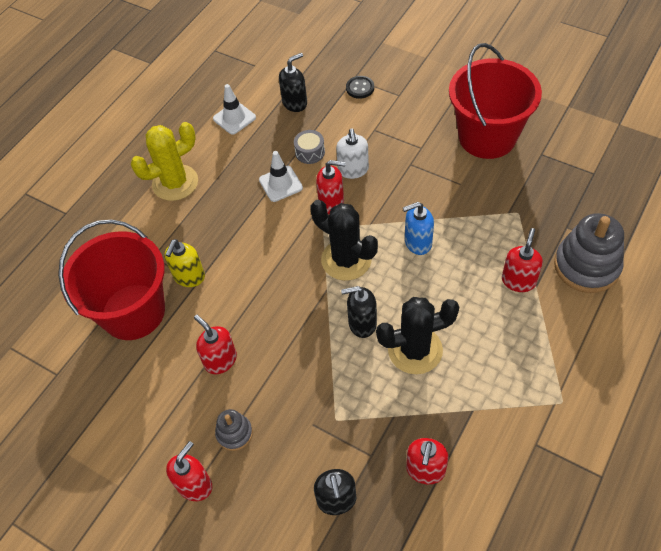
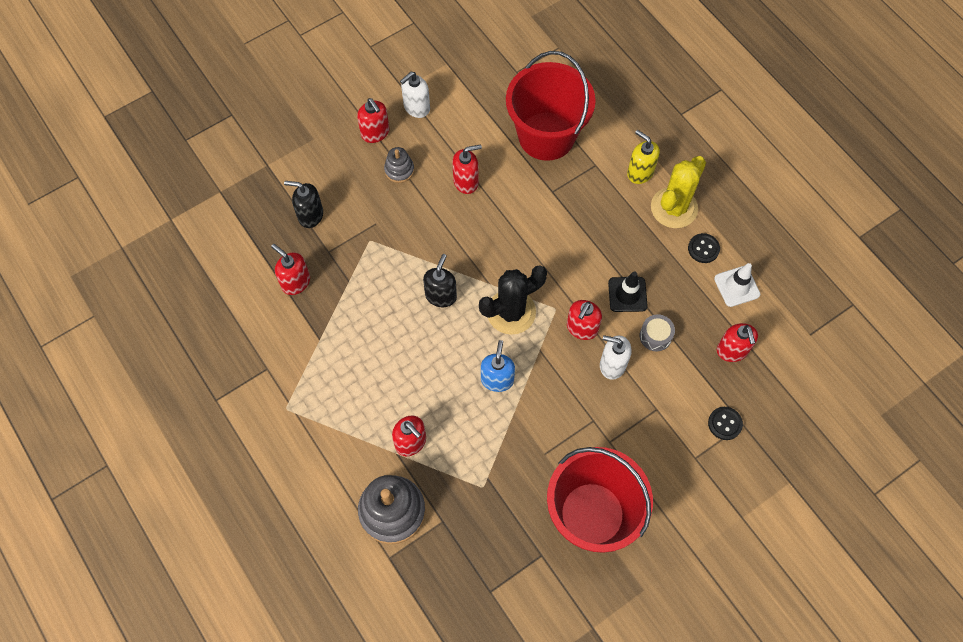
camera: 110 degrees right, 10 degrees up
yellow cactus [131,122,198,201] -> yellow cactus turned 45 degrees clockwise [651,156,706,228]
yellow soap dispenser [165,239,205,287] -> yellow soap dispenser moved to [627,130,660,184]
white traffic cone [259,151,303,202] -> black traffic cone [608,271,648,312]
black soap dispenser [279,53,307,112] -> red soap dispenser [717,323,758,362]
black cactus [376,297,459,374] -> none
none -> white soap dispenser [400,72,430,118]
none -> black button [688,233,720,263]

